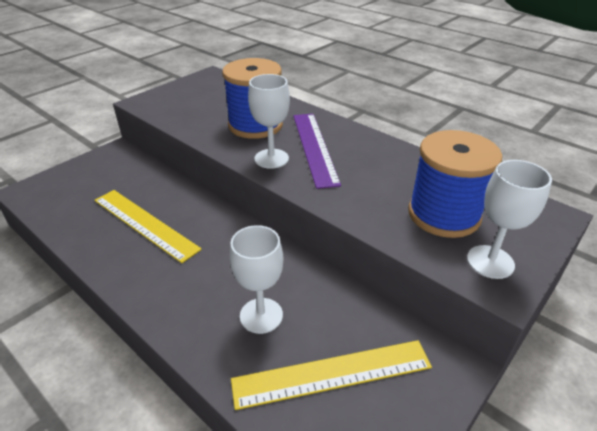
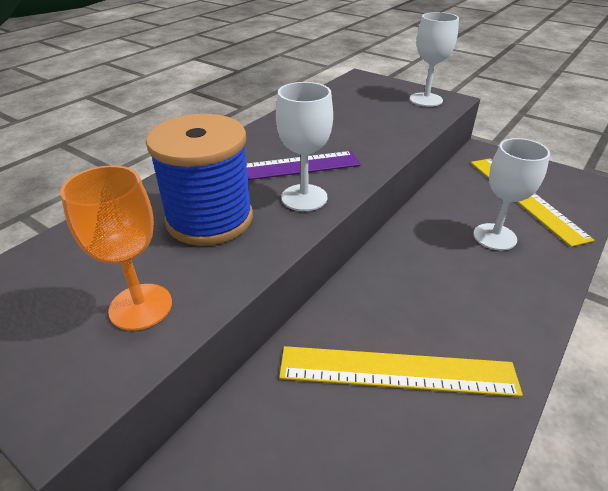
camera: 95 degrees left, 0 degrees up
yellow ruler [95,190,202,263] -> yellow ruler turned 60 degrees clockwise [279,346,523,397]
blue spool [408,130,502,238] -> none
none -> orange goblet [60,165,172,331]

